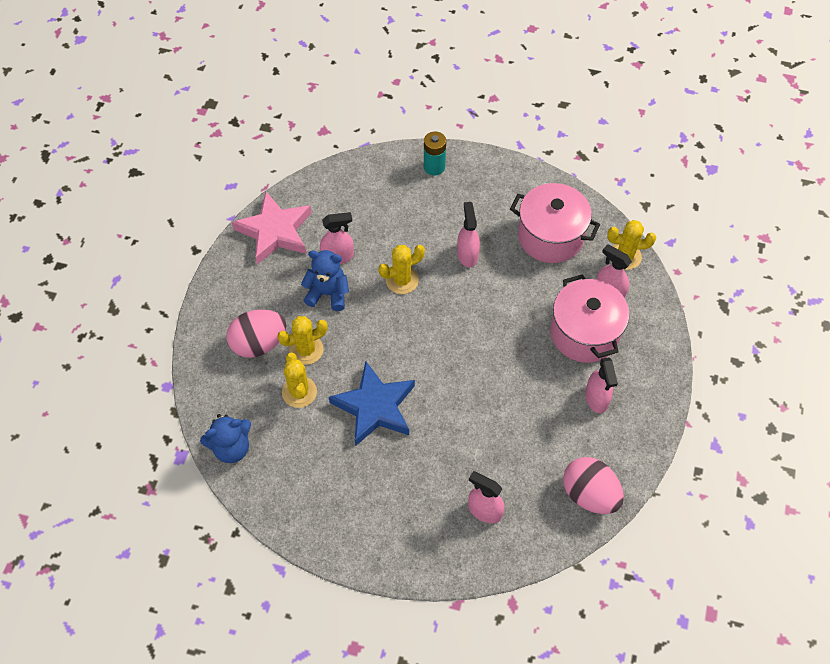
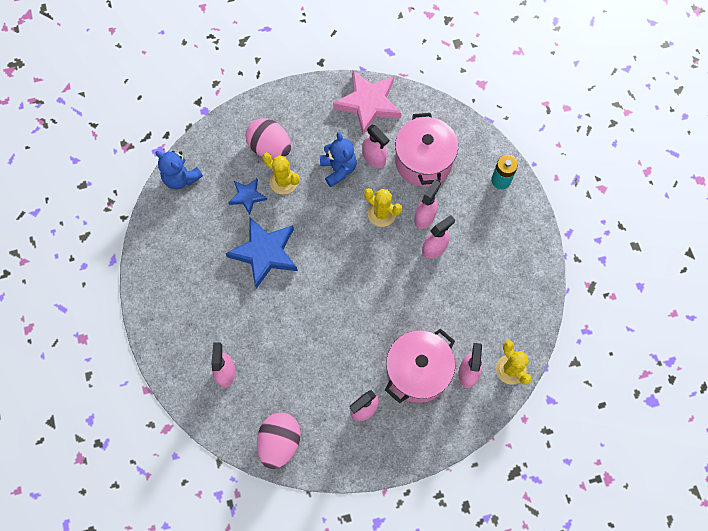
camera: 60 degrees right, 10 degrees up
yellow cactus [282,352,317,408] -> blue star [228,178,267,215]
pink pot [510,183,600,263] -> pink pot moved to [395,113,458,187]
none -> pink spray bottle [414,180,441,229]

